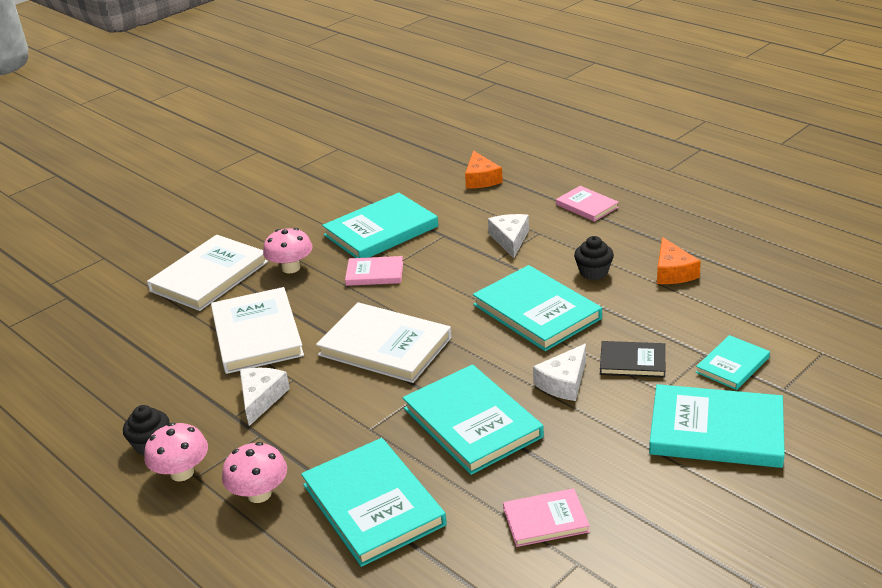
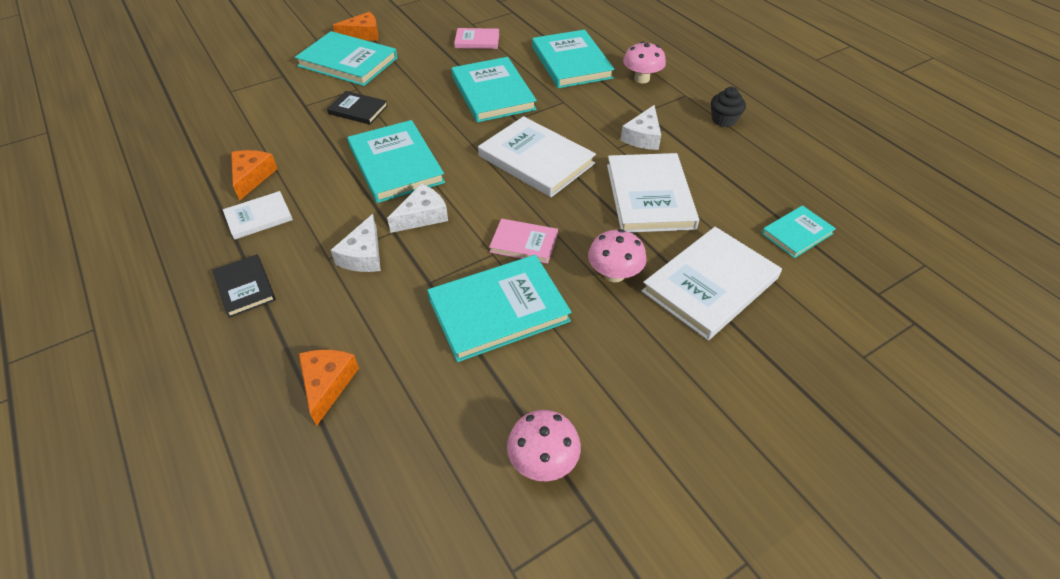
camera: 170 degrees left, 15 degrees up
pink mushroom [144,423,208,481] -> pink mushroom moved to [507,410,581,481]
white cheese [533,344,586,401] -> white cheese moved to [387,183,448,233]
pink book [556,186,619,222] -> black book [212,254,276,318]
black cupcake [574,236,614,280] -> none
turquoise book [696,335,770,390] -> turquoise book moved to [762,205,836,258]
none -> white book [223,191,293,240]
none -> orange cheese [333,12,379,41]

